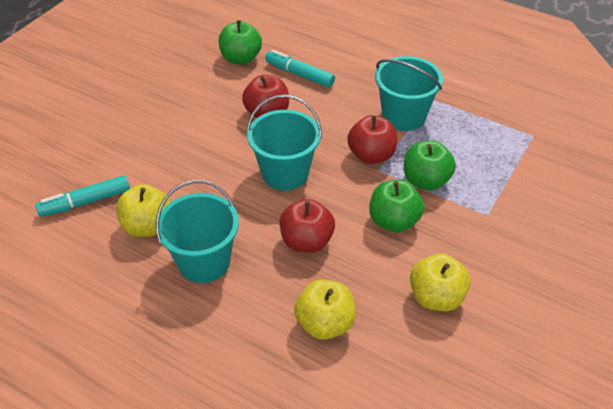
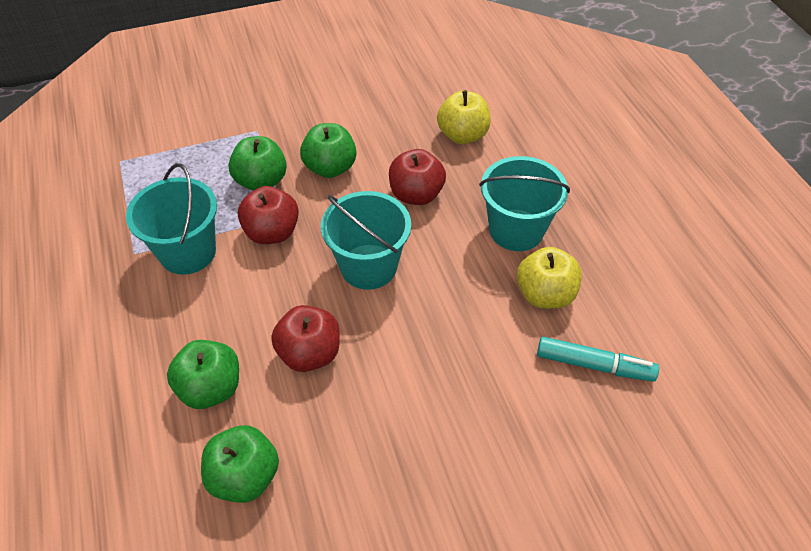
camera: 140 degrees left, 5 degrees up
turquoise marker [265,50,335,88] -> green apple [167,340,239,409]
yellow apple [410,253,470,311] -> none

